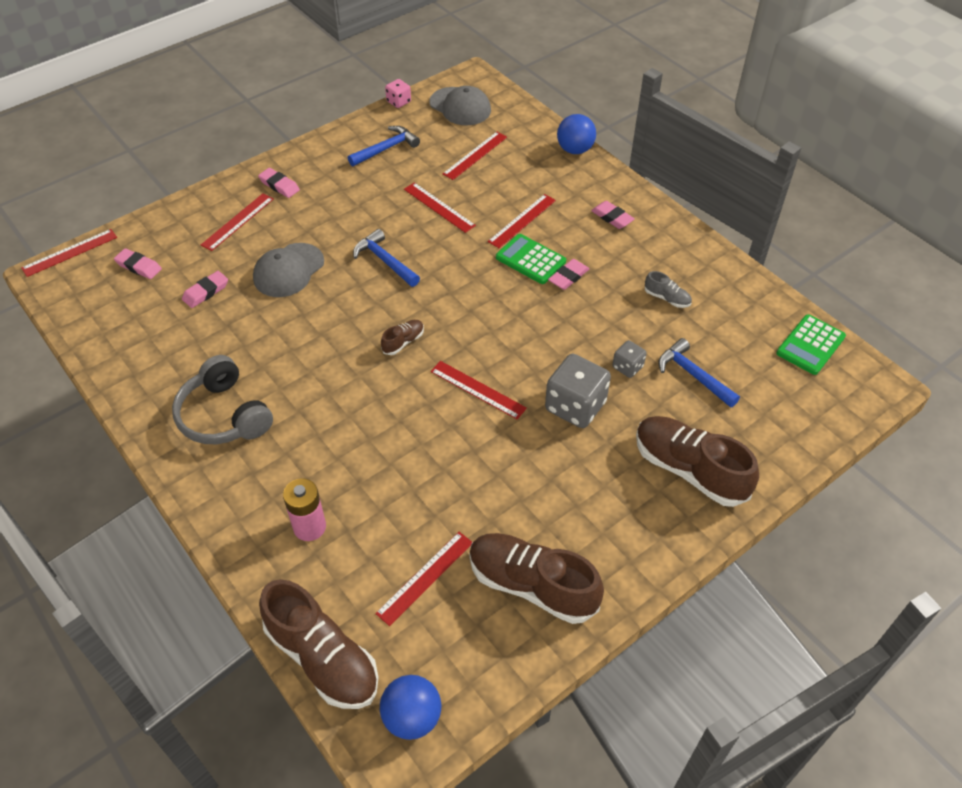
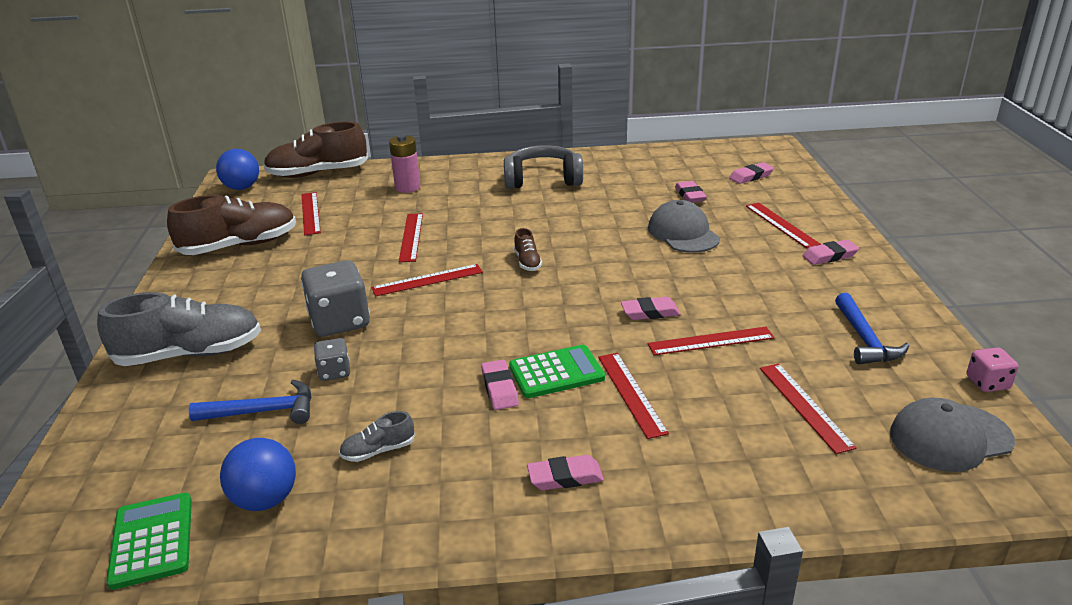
camera: 125 degrees right, 20 degrees down
red ruler [21,229,117,277] -> red ruler moved to [399,213,423,262]
blue hammer [353,229,420,287] -> none
blue ball [557,114,596,154] -> blue ball moved to [220,438,296,511]
brown shoe [636,416,759,507] -> grey shoe [97,292,261,366]
none -> pink eraser [621,297,681,320]

